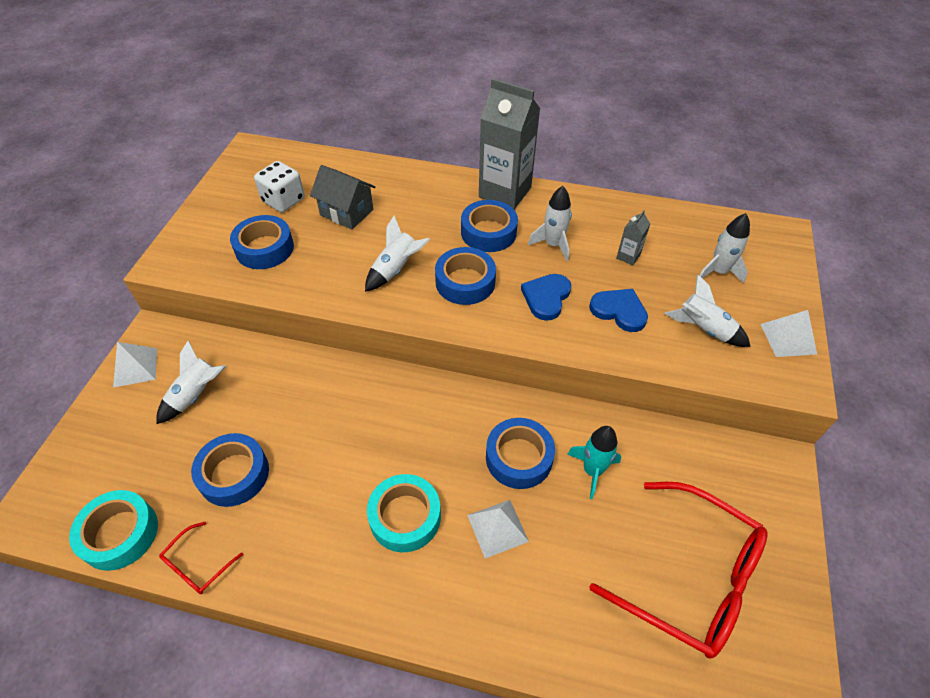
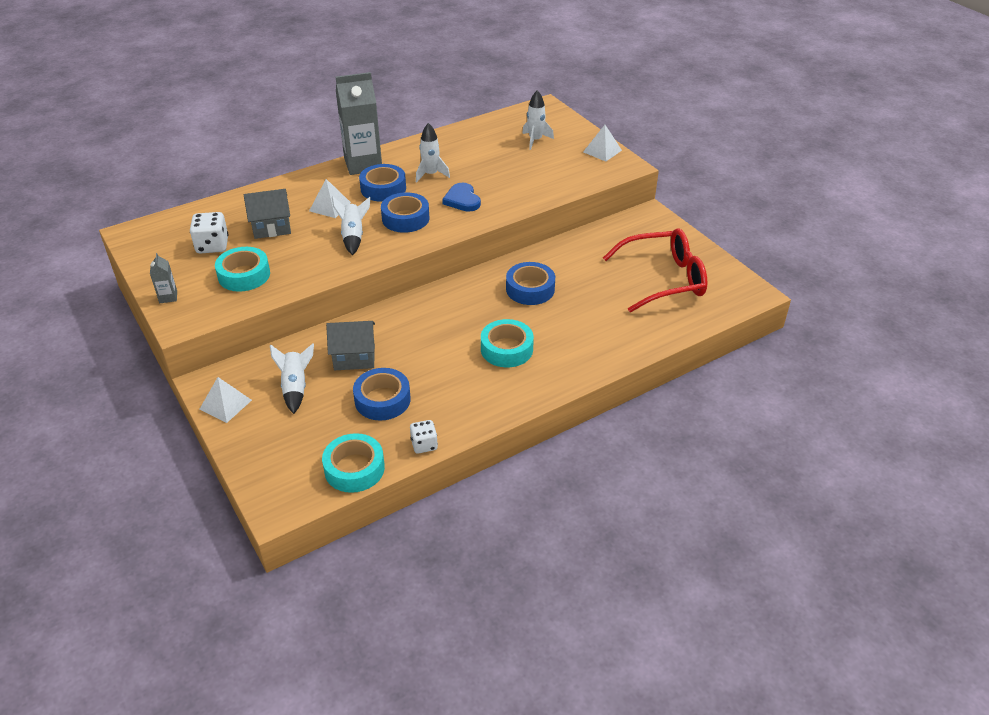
camera: 45 degrees left, 10 degrees down
red glasses [159,522,243,594] -> white dice [410,420,438,454]
blue tape [230,215,294,269] -> turquoise tape [215,247,270,292]
white pyramid [467,500,529,558] -> white pyramid moved to [309,179,351,218]
turquoise rocket [567,426,621,499] -> none
blue heart [589,289,648,332] -> none
grey carton [616,210,650,265] -> grey carton moved to [150,253,177,303]
white rocket [665,275,751,347] -> none
none -> grey house [326,321,375,370]

